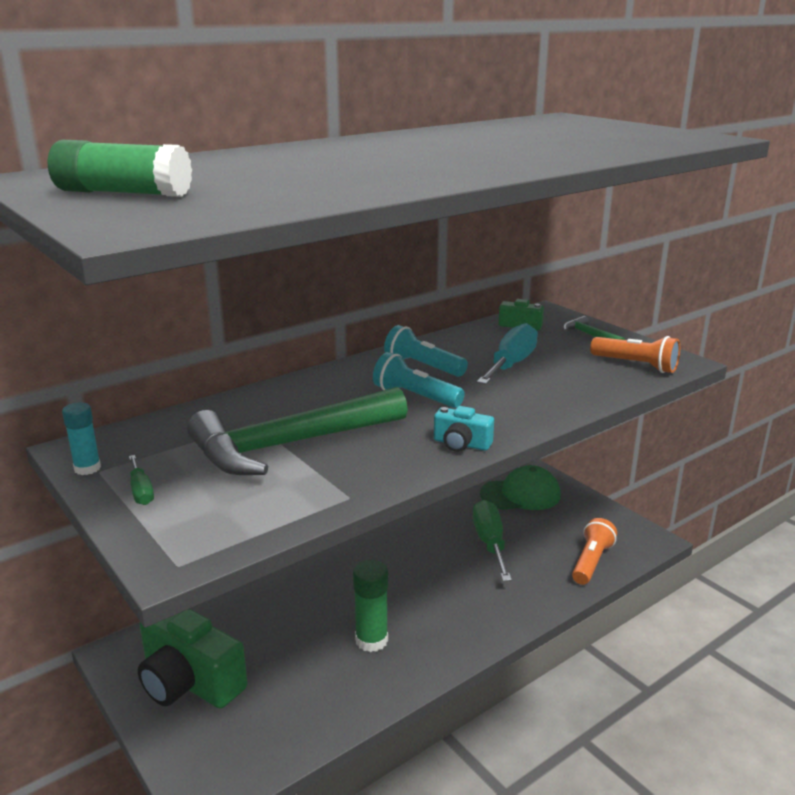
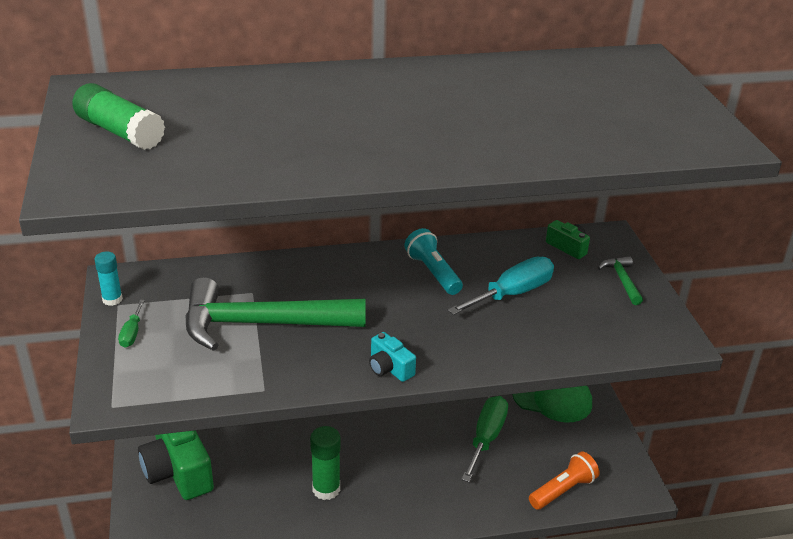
camera: 25 degrees right, 10 degrees up
turquoise flashlight [373,352,465,408] -> none
orange flashlight [590,336,680,373] -> none

